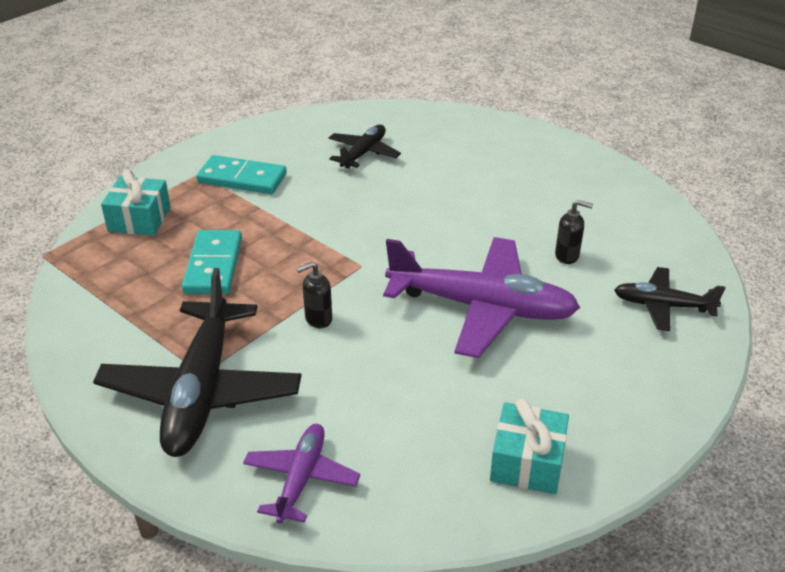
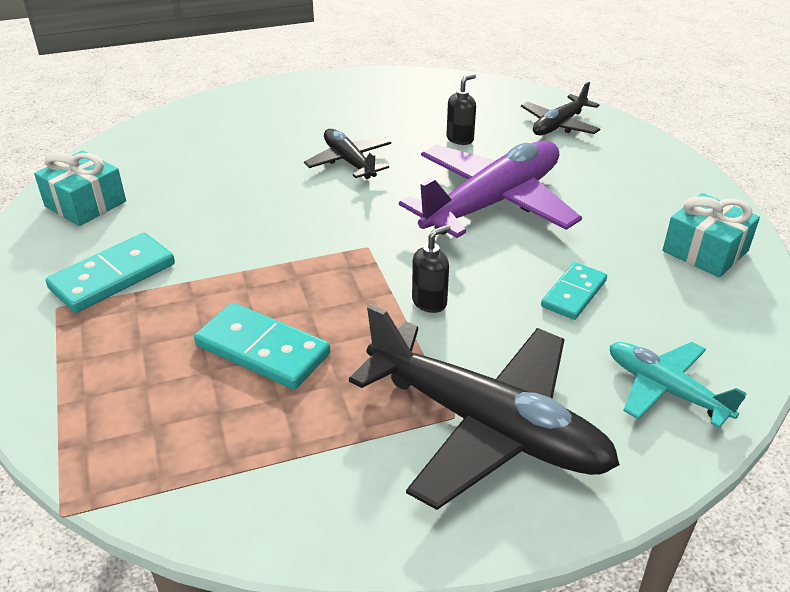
camera: 60 degrees left, 0 degrees up
turquoise gift [101,169,171,236] -> turquoise gift moved to [34,150,126,226]
purple plane [243,424,360,524] -> turquoise plane [610,342,747,428]
black soap dispenser [296,262,332,328] -> black soap dispenser turned 135 degrees counterclockwise [412,225,451,313]
black plane [329,125,401,169] -> black plane moved to [304,129,391,179]
none -> turquoise domino [541,262,607,320]

